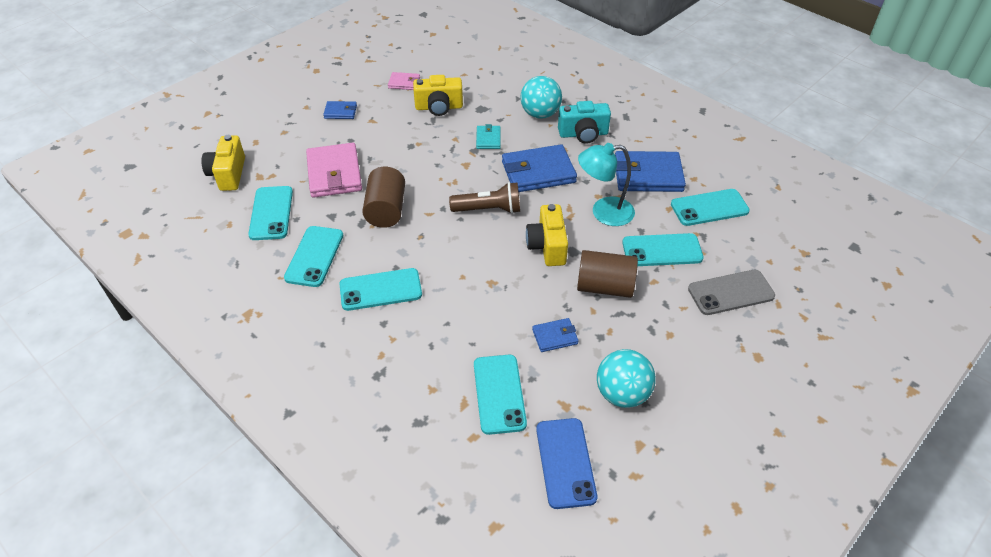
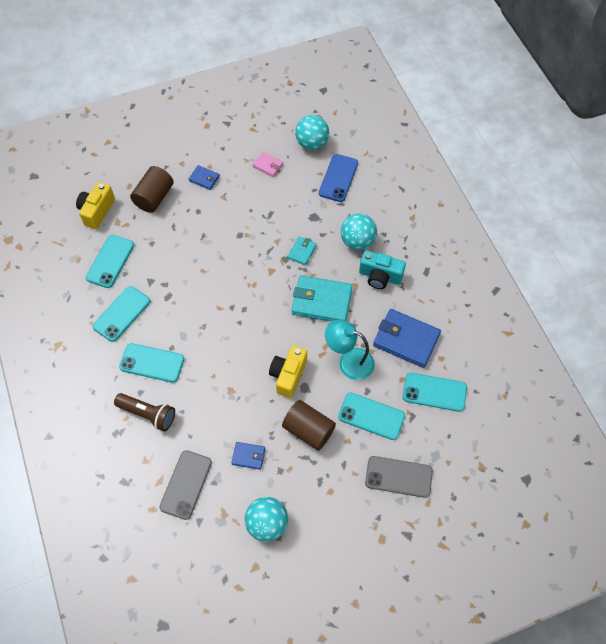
camera: 25 degrees right, 15 degrees up
pink wallet [306,143,362,198] -> none
brown cylinder [362,167,405,228] -> brown cylinder moved to [130,166,174,213]
yellow camera [413,75,463,116] -> none
brown flashlight [449,182,520,214] -> brown flashlight moved to [114,393,175,431]
turquoise phone [474,355,527,435] -> grey phone [159,450,212,520]
blue wallet [502,144,577,192] -> turquoise wallet [292,275,353,322]
blue phone [536,418,597,509] -> blue phone moved to [319,154,358,202]
none -> turquoise ball [295,115,329,150]

